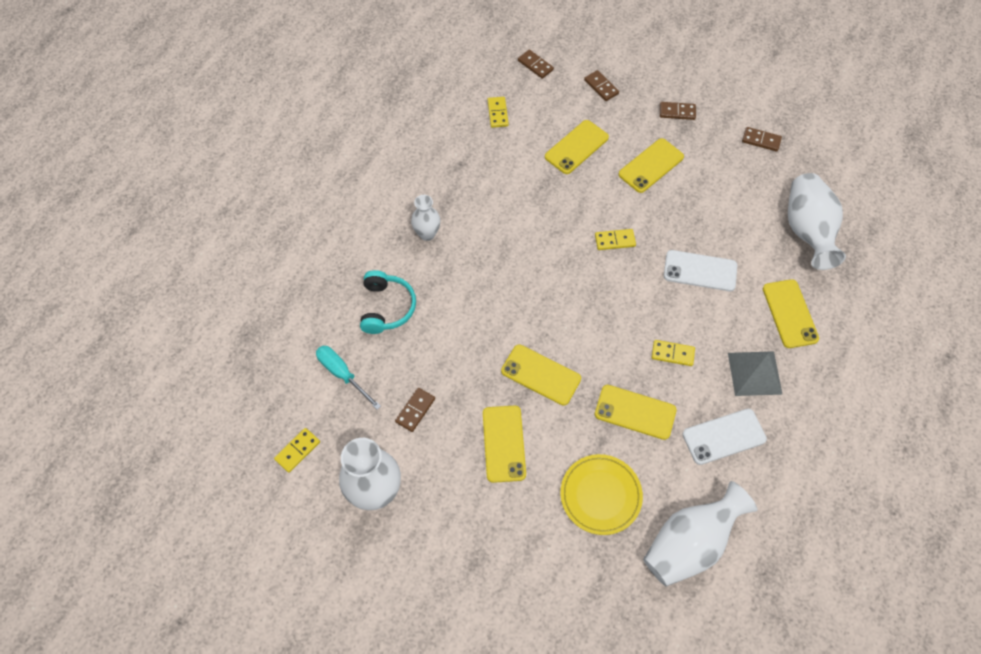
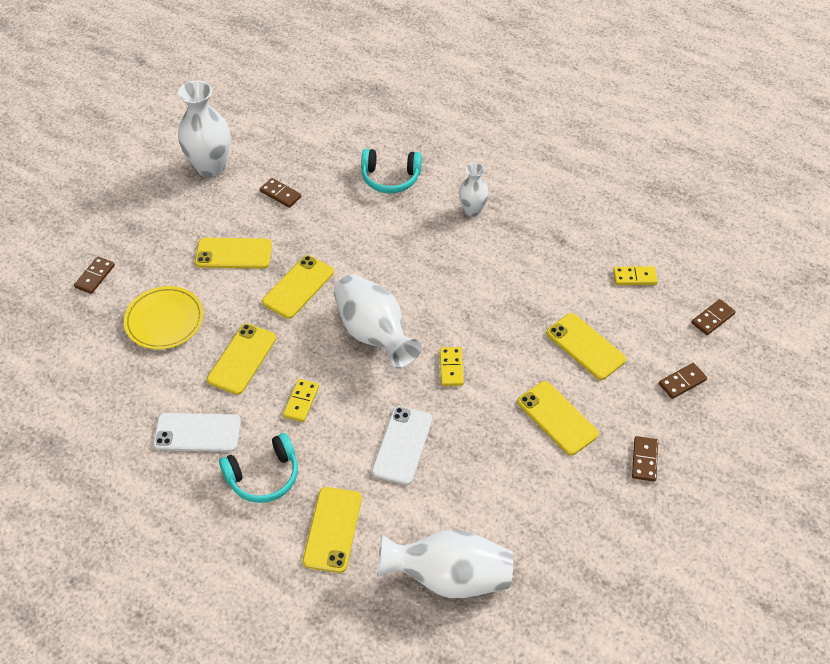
camera: 95 degrees right, 10 degrees down
yellow domino [274,428,320,473] -> none
turquoise screwdriver [316,346,381,410] -> none
white vase [643,481,757,587] -> white vase moved to [334,274,422,369]
white phone [682,409,767,465] -> white phone turned 75 degrees counterclockwise [153,413,241,452]
grey pyramid [728,351,783,396] -> turquoise headphones [219,433,298,503]
brown domino [742,127,782,152] -> brown domino moved to [74,256,115,294]
yellow phone [763,279,819,348] -> yellow phone turned 75 degrees counterclockwise [303,487,362,573]

